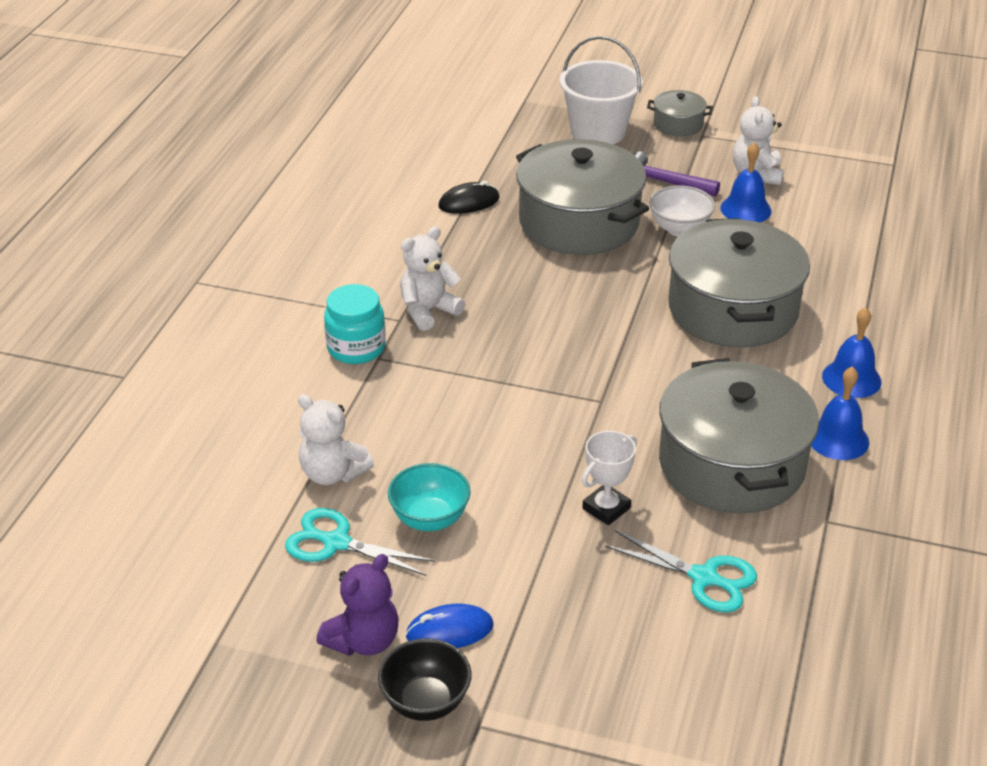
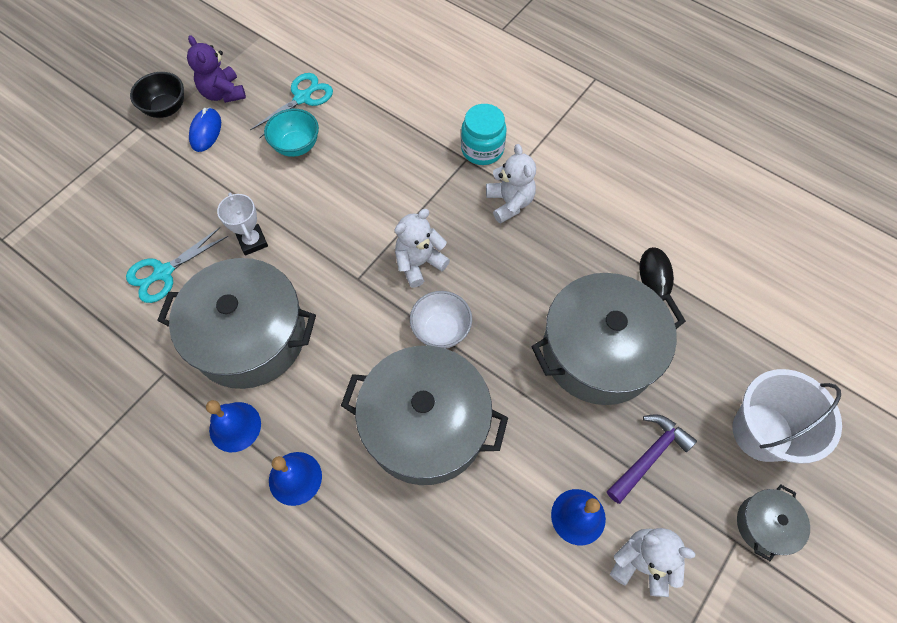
camera: 110 degrees right, 25 degrees up
white teddy bear [298,394,374,485] -> white teddy bear moved to [395,209,450,287]
white bowl [649,185,715,236] -> white bowl moved to [410,291,472,349]

